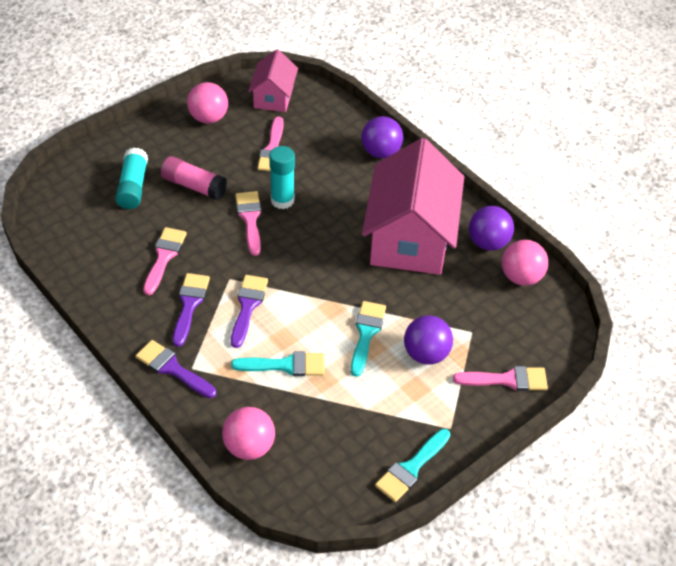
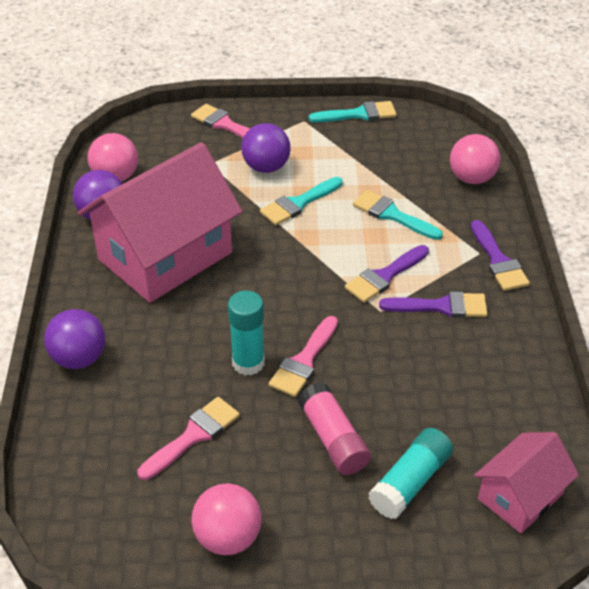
camera: 140 degrees left, 5 degrees down
pink brush [143,227,187,295] -> none
purple brush [173,273,210,347] -> purple brush turned 135 degrees counterclockwise [379,291,488,318]
pink house [248,49,298,112] -> pink house moved to [474,432,579,533]

